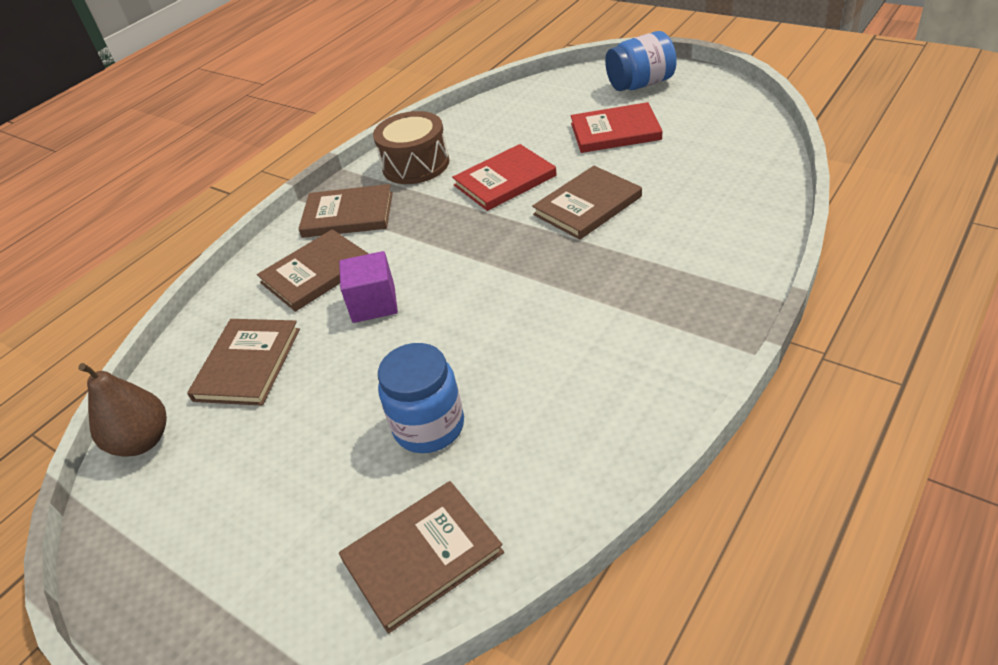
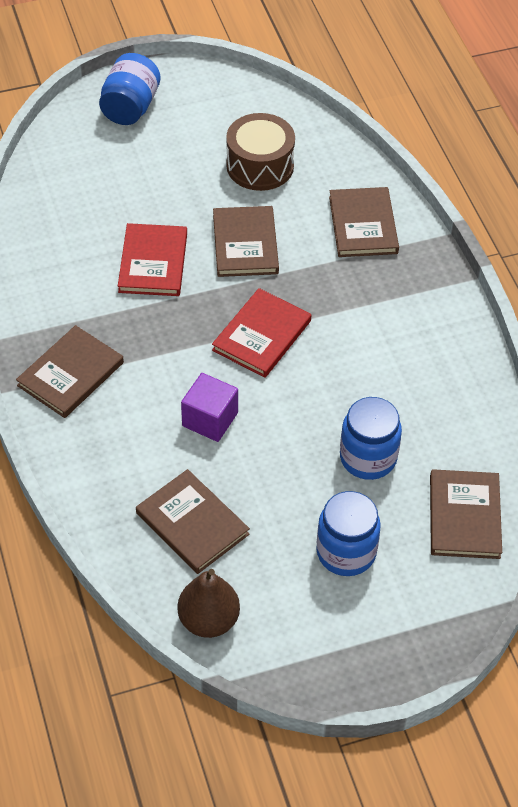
camera: 60 degrees left, 10 degrees up
brown book [257,229,369,312] -> brown book moved to [329,187,399,257]
brown drum [373,111,449,184] -> brown drum moved to [226,113,295,191]
red book [571,102,662,153] -> red book moved to [212,288,311,378]
none -> blue jar [316,491,381,576]

